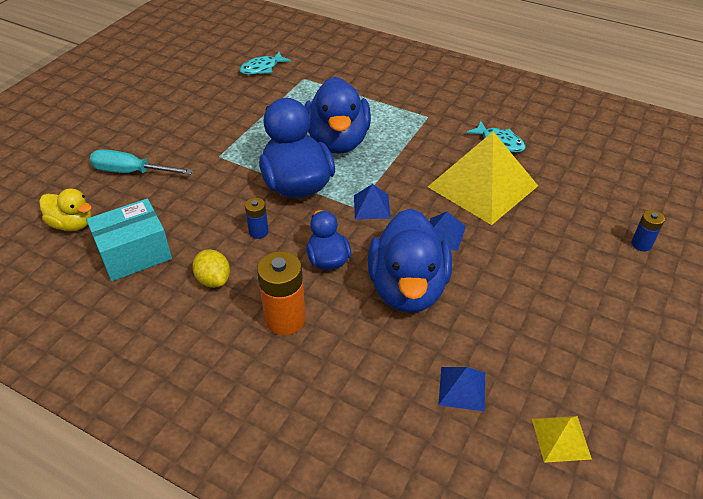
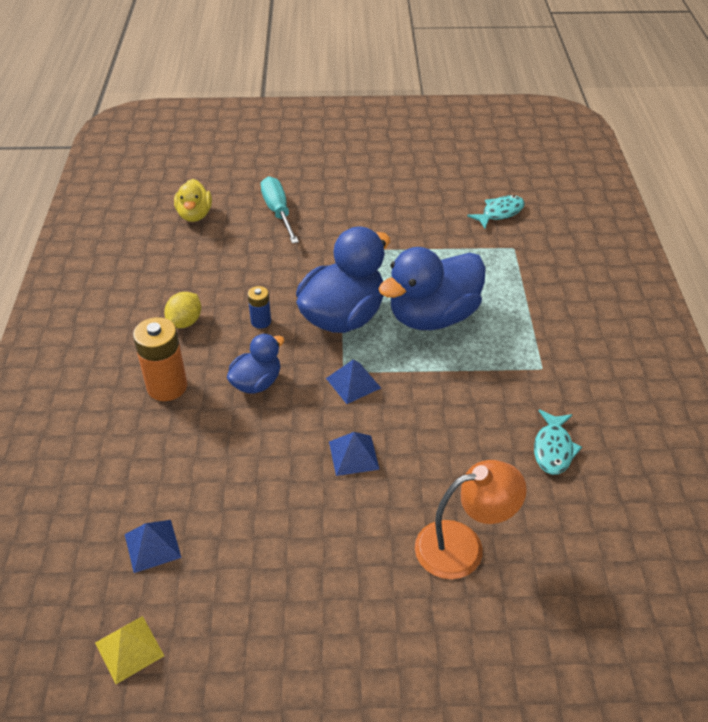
camera: 60 degrees right, 0 degrees up
turquoise box [86,198,172,281] -> none
turquoise fish [239,52,291,75] -> turquoise fish turned 120 degrees clockwise [467,195,525,229]
blue duck [368,208,452,313] -> none
yellow pyramid [428,132,538,225] -> none
blue battery [631,210,665,251] -> none
none -> orange lamp [415,460,527,579]

